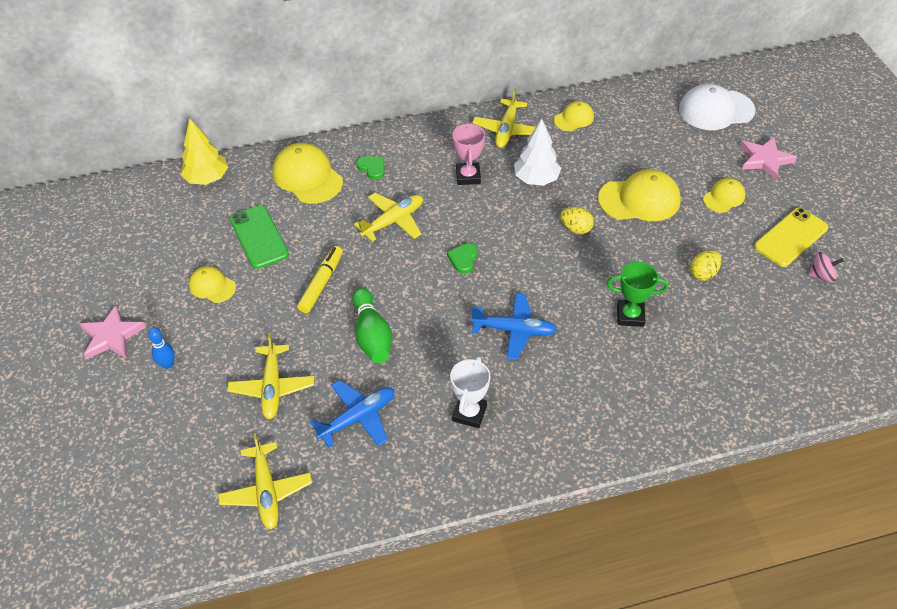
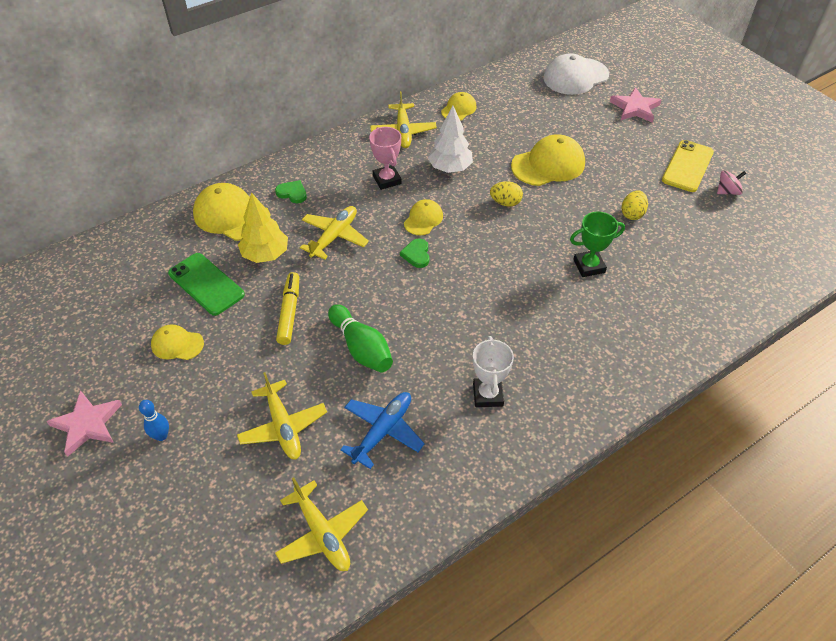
camera: 20 degrees left, 0 degrees up
yellow tree [181,118,228,185] -> yellow tree moved to [238,192,288,263]
blue plane [471,293,557,360] -> none
yellow cap [703,178,745,213] -> yellow cap moved to [404,199,443,235]

